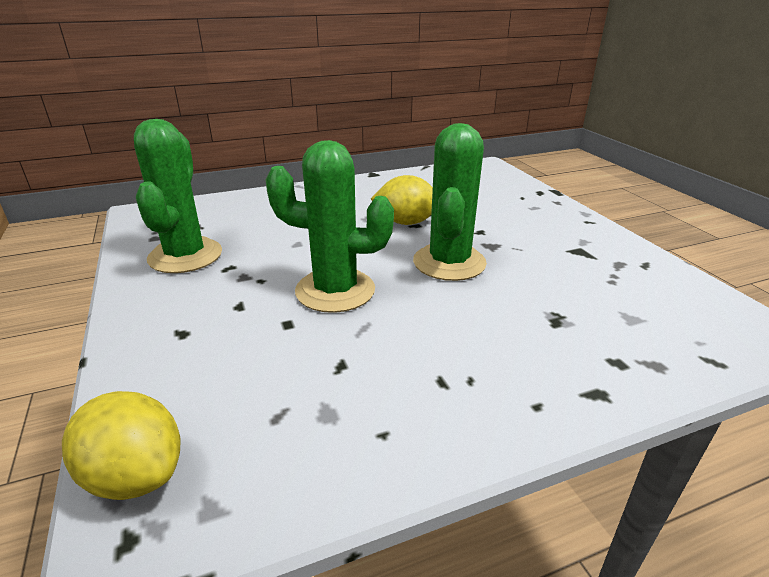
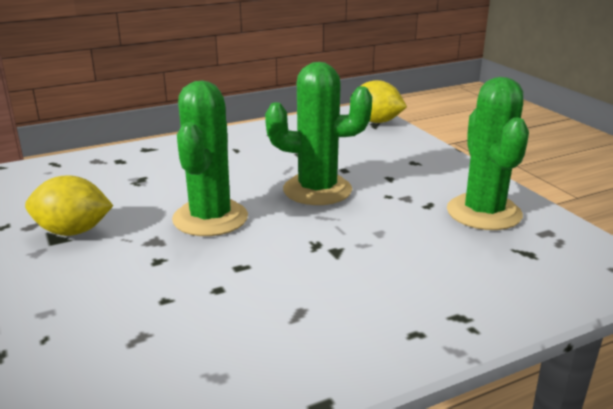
camera: 175 degrees right, 5 degrees down
yellow lemon [371,175,433,225] -> yellow lemon moved to [25,175,113,236]

